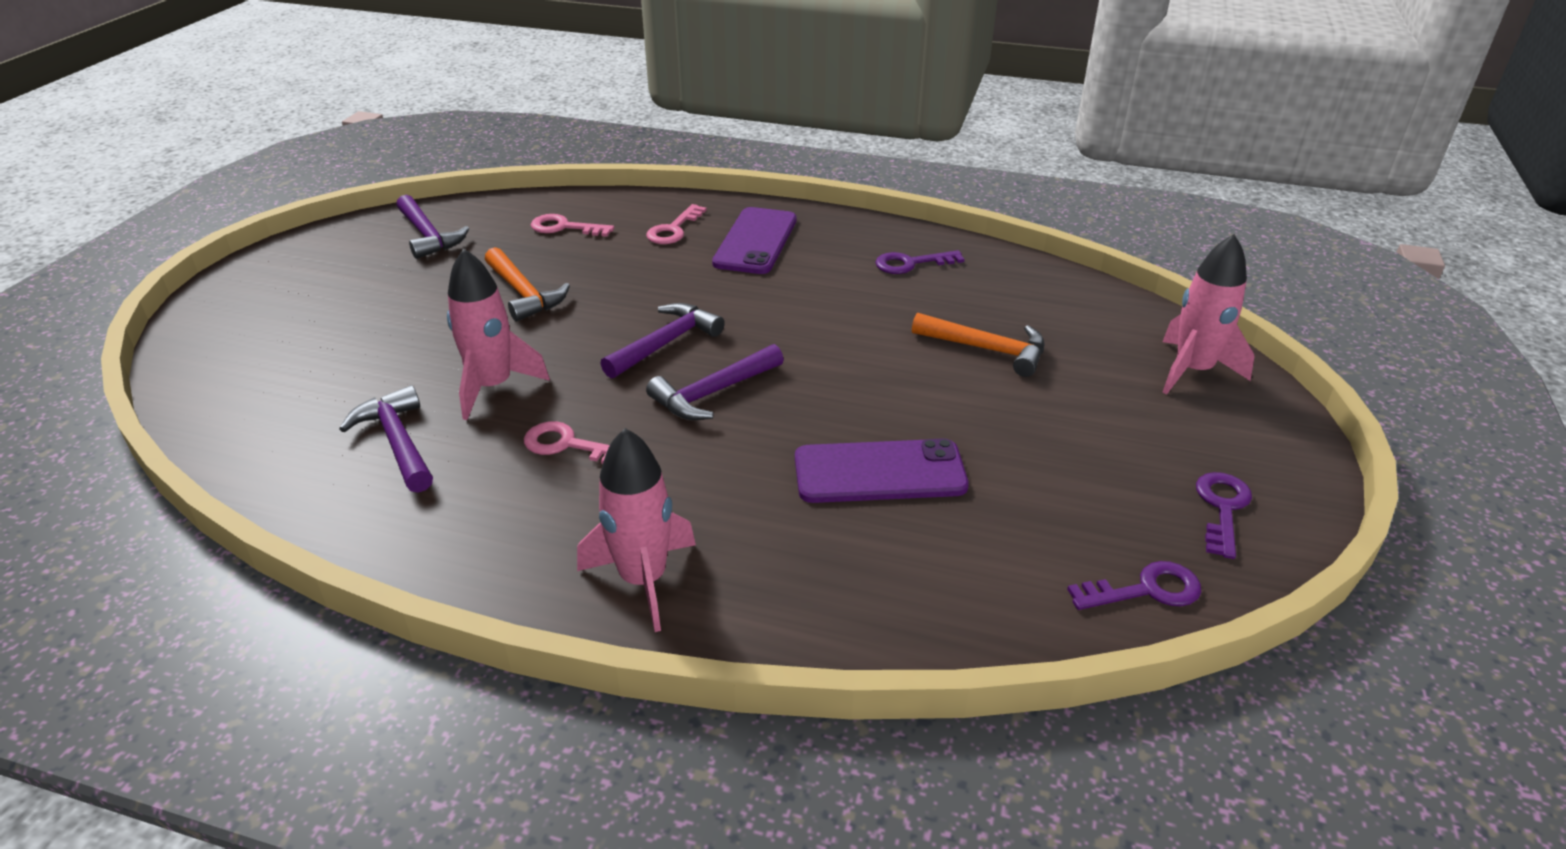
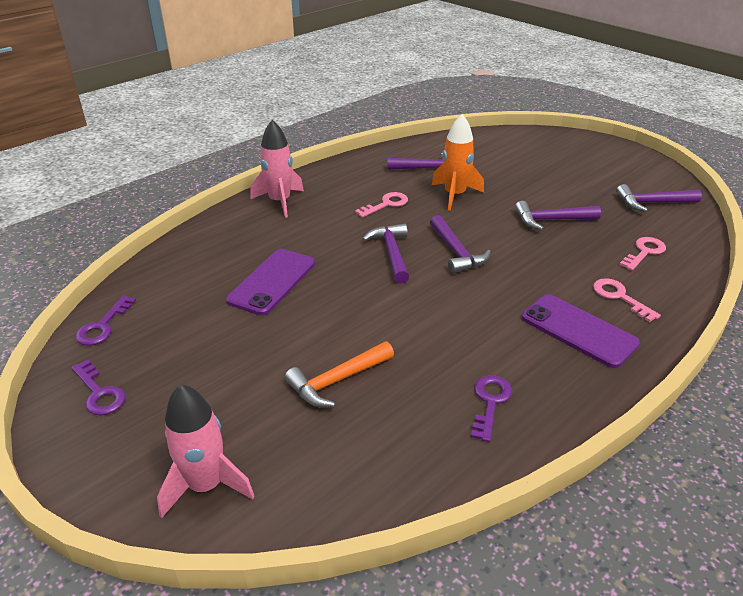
camera: 120 degrees right, 0 degrees up
pink rocket [447,248,550,420] -> orange rocket [432,114,484,211]
orange hammer [485,247,570,321] -> purple hammer [515,201,601,230]

